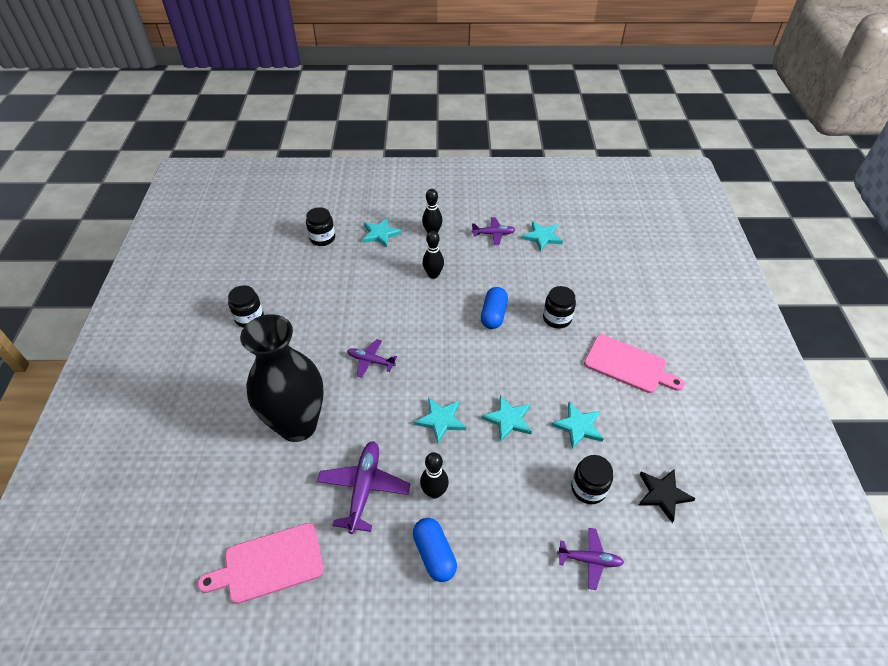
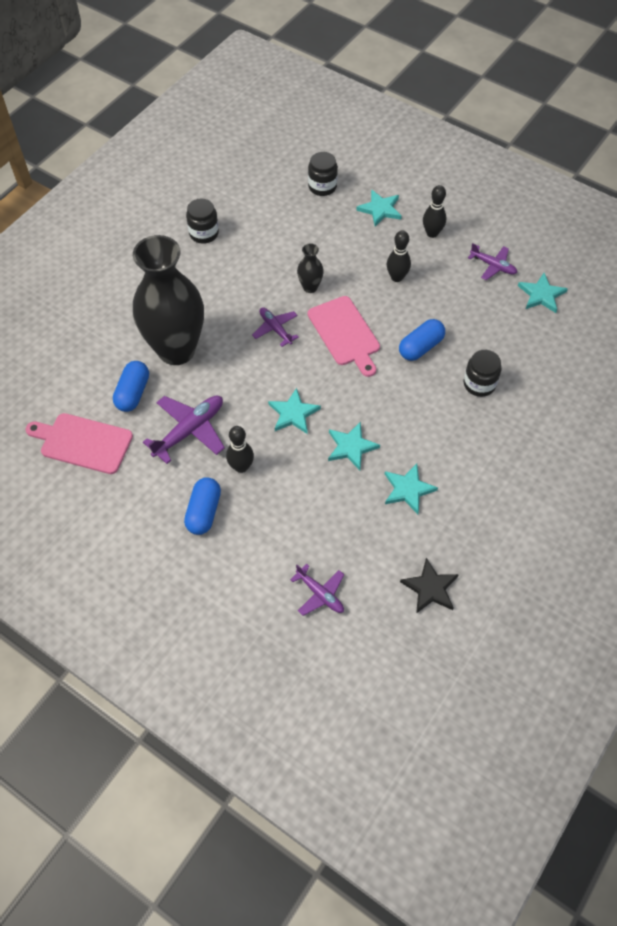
camera: 35 degrees right, 10 degrees up
black jar [571,455,613,504] -> none
pink cutting board [584,334,684,393] -> pink cutting board moved to [308,296,380,377]
none -> blue capsule [113,361,149,412]
none -> black vase [297,243,324,293]

